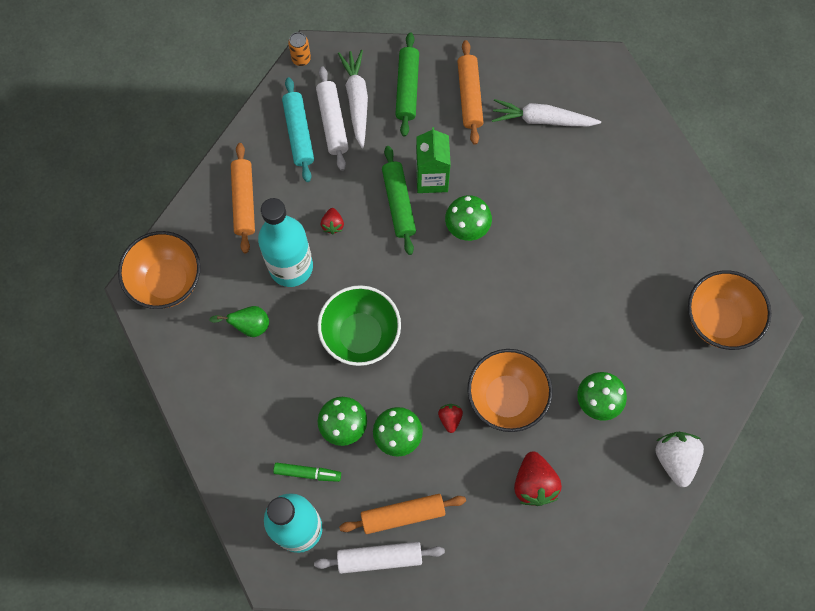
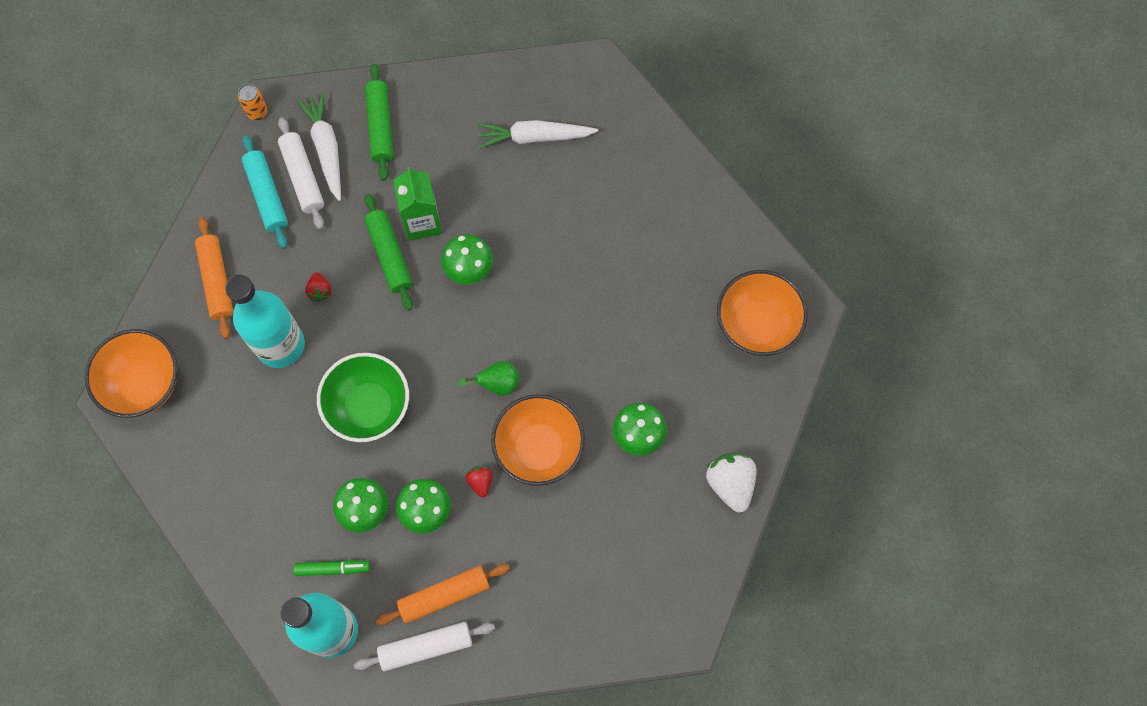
camera: 10 degrees left, 0 degrees up
green pear [209,306,269,337] -> green pear moved to [456,361,520,396]
orange rolling pin [457,40,484,145] -> none
red strawberry [514,452,562,506] -> none

